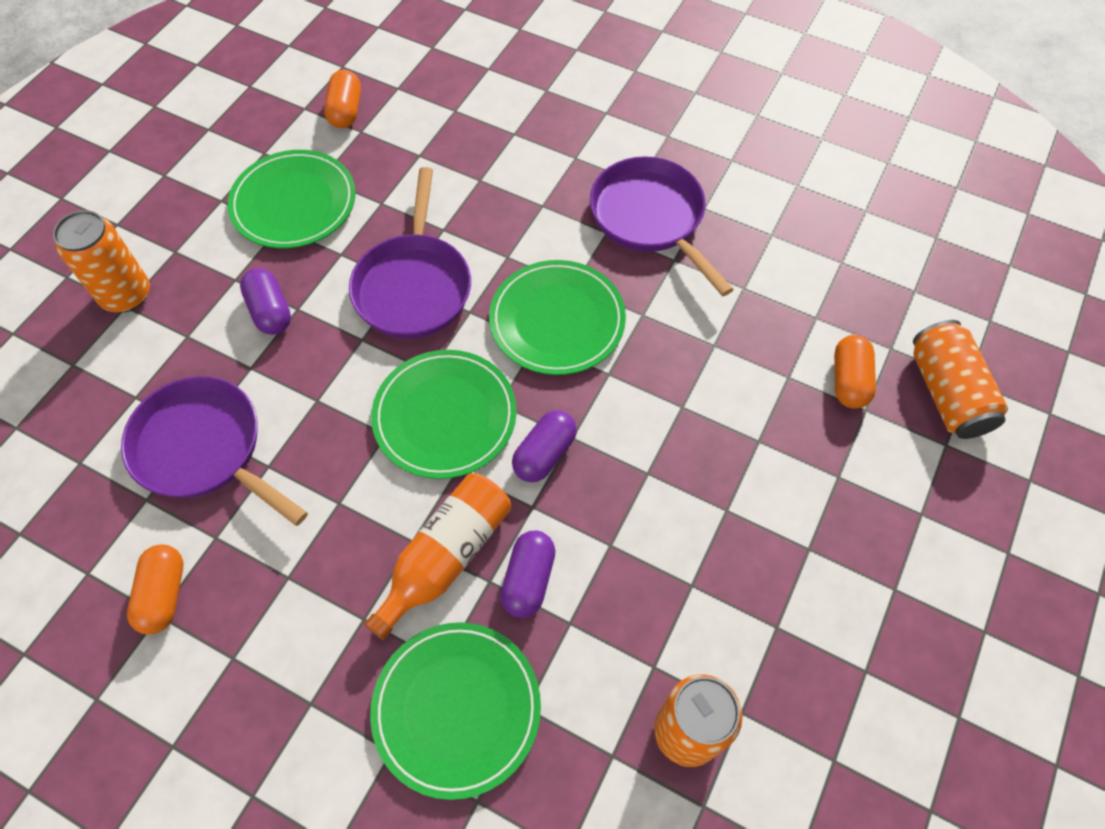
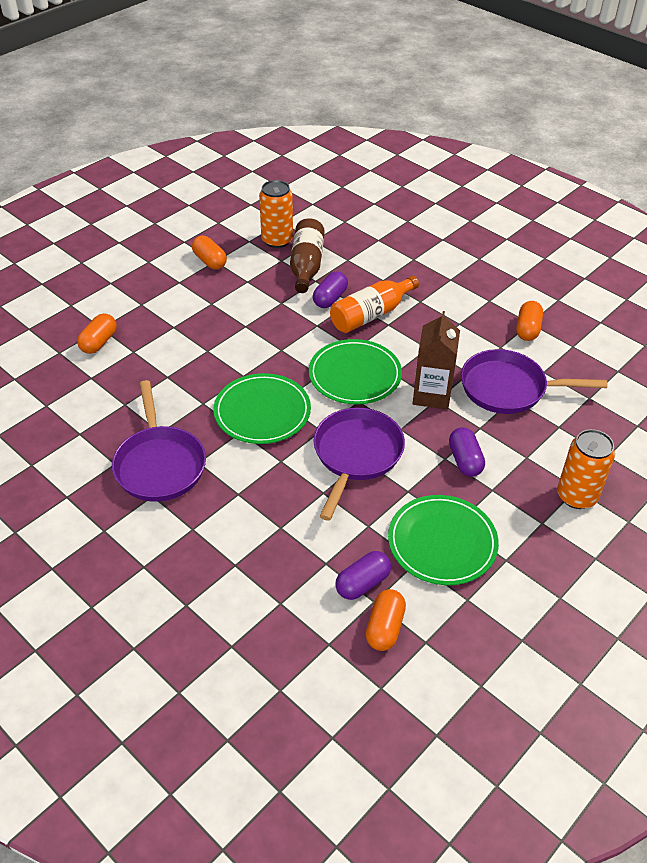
camera: 165 degrees left, 15 degrees down
purple pan [121,376,308,526] -> purple pan turned 135 degrees clockwise [461,349,607,414]
green plate [370,622,541,800] -> none
purple capsule [512,410,577,482] -> purple capsule moved to [335,551,391,600]
orange can [913,320,1008,439] -> none
none -> orange capsule [192,236,227,270]
none -> brown bottle [290,218,325,293]
none -> brown carton [413,311,460,410]

